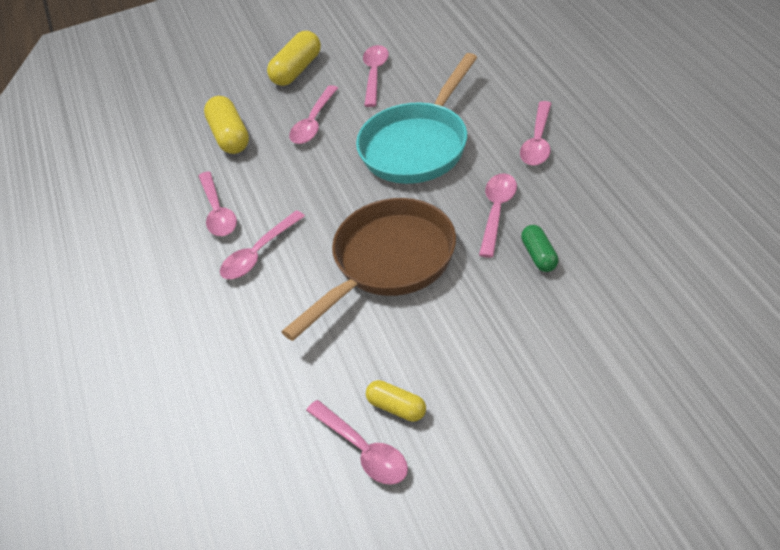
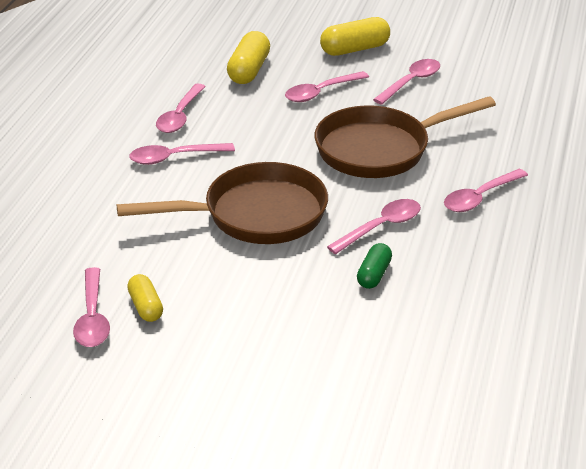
camera: 30 degrees right, 10 degrees down
turquoise pan [356,53,477,184] -> brown pan [314,96,496,178]

